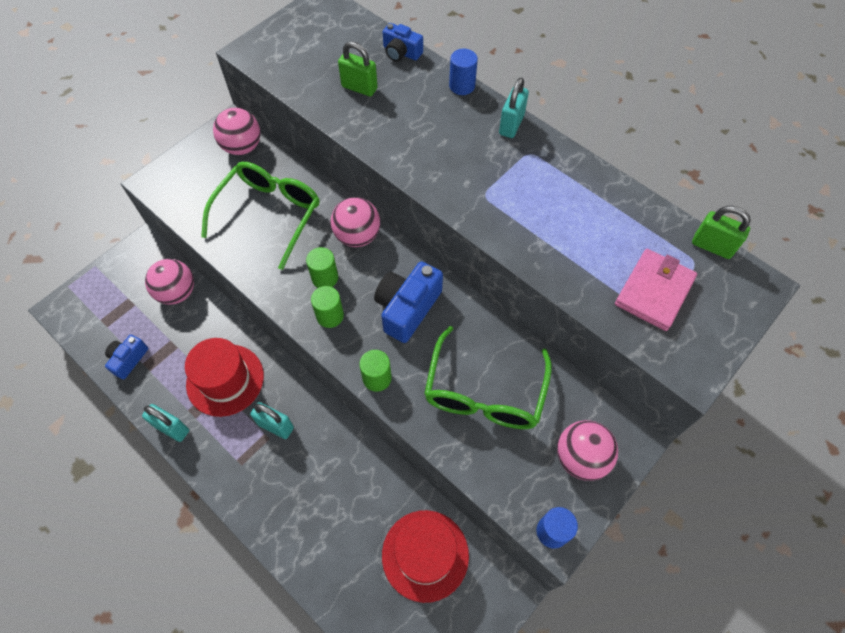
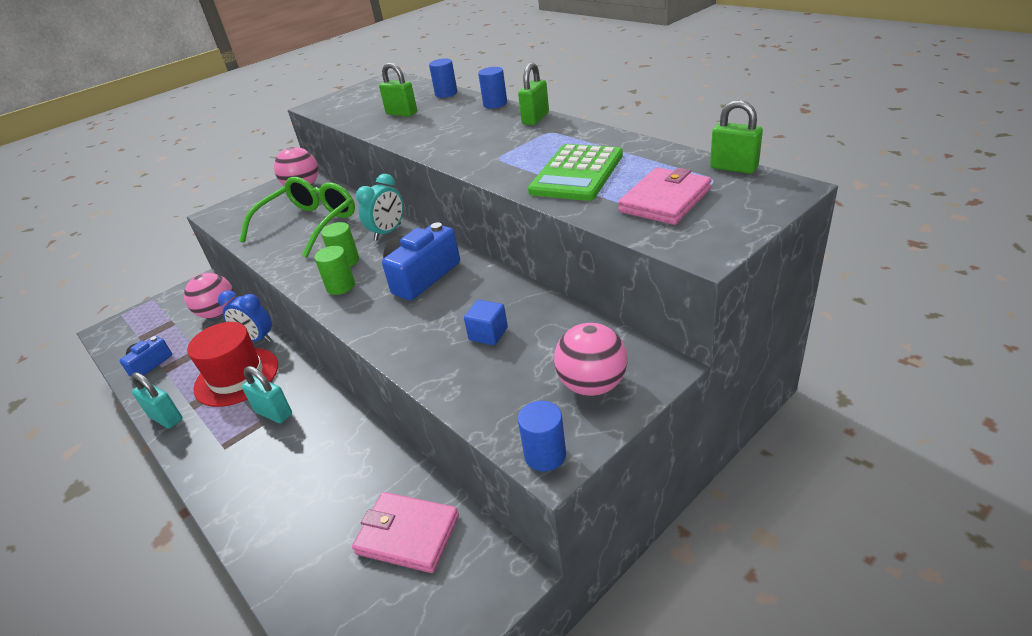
camera: 10 degrees right, 25 degrees down
pink ball [331,197,380,247] -> turquoise clock [356,174,403,241]
green cylinder [359,350,392,392] -> none
red hat [382,510,469,603] -> pink wallet [352,492,459,573]
blue camera [383,23,423,62] -> blue cylinder [429,59,457,98]
green glasses [424,326,552,429] -> blue cube [464,300,508,345]
turquoise padlock [499,78,529,138] -> green padlock [518,62,549,125]
none -> blue clock [218,290,272,342]
none -> green calculator [528,144,623,201]

